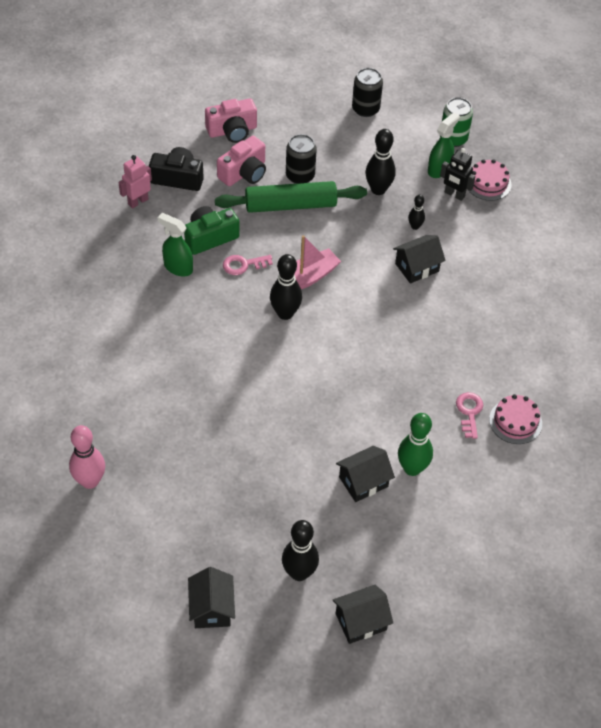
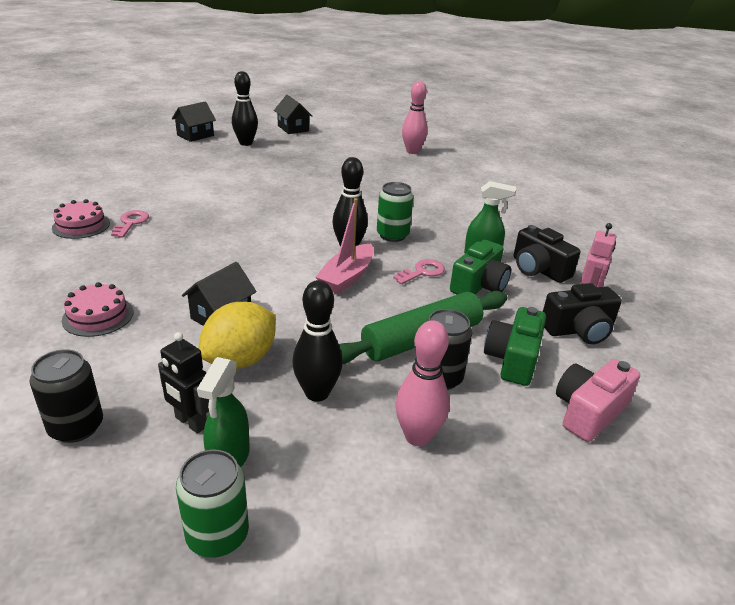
camera: 155 degrees right, 20 degrees down
pink camera [217,136,266,186] -> green camera [484,307,546,386]
black house [336,446,395,502] -> none
black can [352,68,383,117] -> black can moved to [29,349,103,443]
green bowling pin [398,413,433,476] -> none
black bowling pin [408,194,425,230] -> yellow lemon [198,302,276,369]
black robot [440,148,475,201] -> black robot turned 150 degrees counterclockwise [158,332,209,434]
pink key [456,392,483,439] -> pink key turned 150 degrees counterclockwise [111,210,149,238]
pink cake [468,159,512,201] -> pink cake moved to [62,282,133,337]
none -> green can [377,182,414,242]
none -> pink bowling pin [395,320,450,446]
none -> black camera [514,225,580,283]

